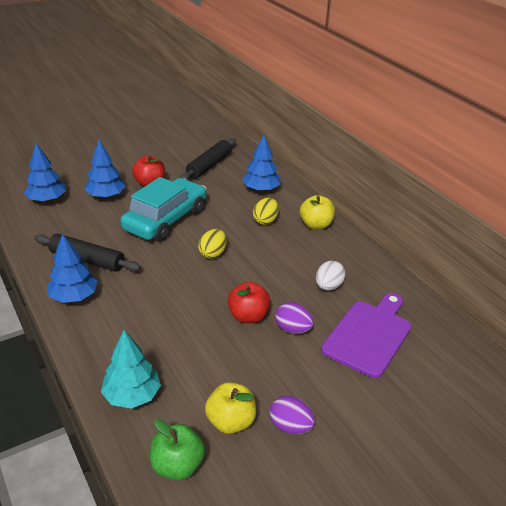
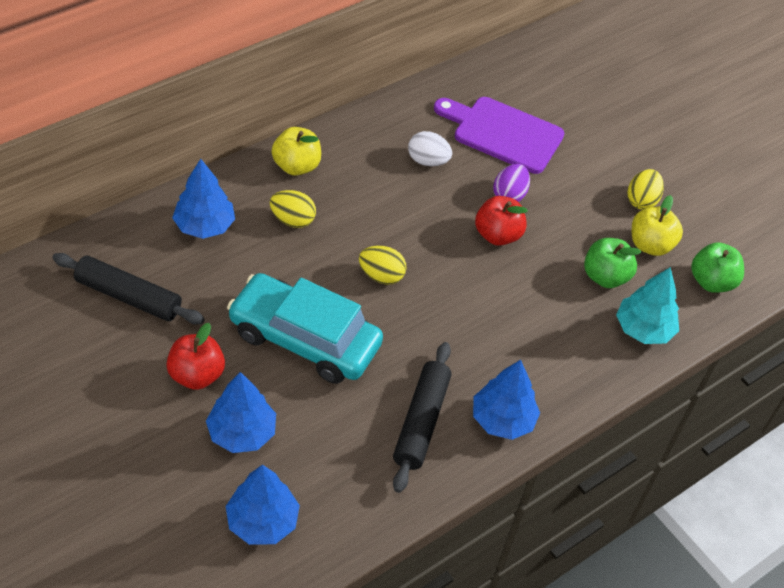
camera: 100 degrees left, 15 degrees up
purple egg [269,396,315,434] -> yellow egg [627,169,664,210]
none -> green apple [584,238,641,288]

